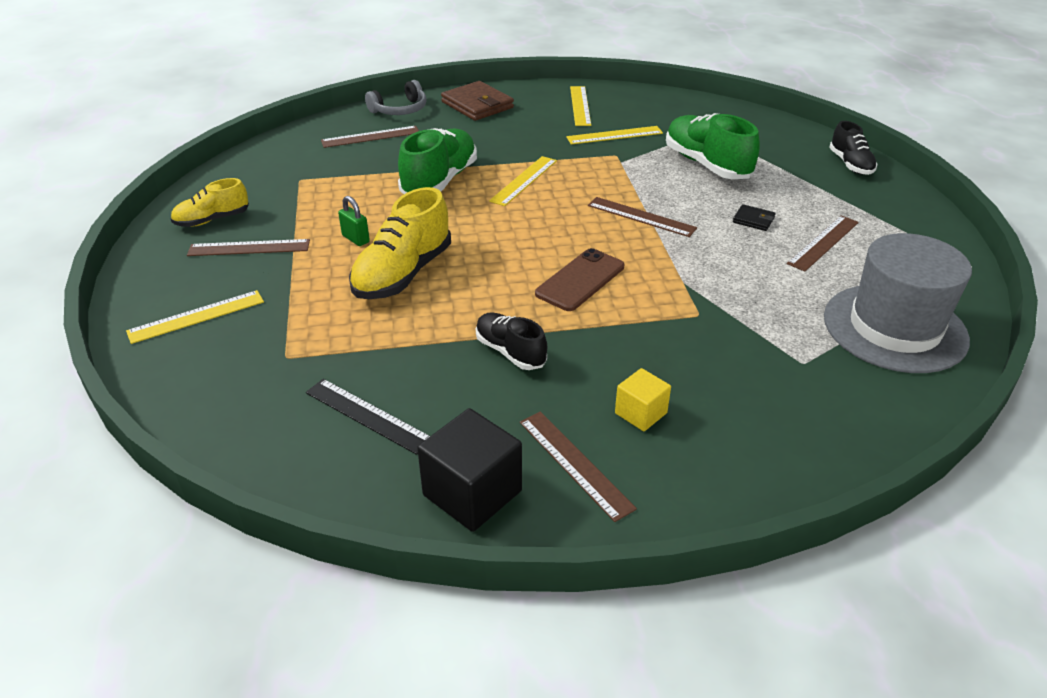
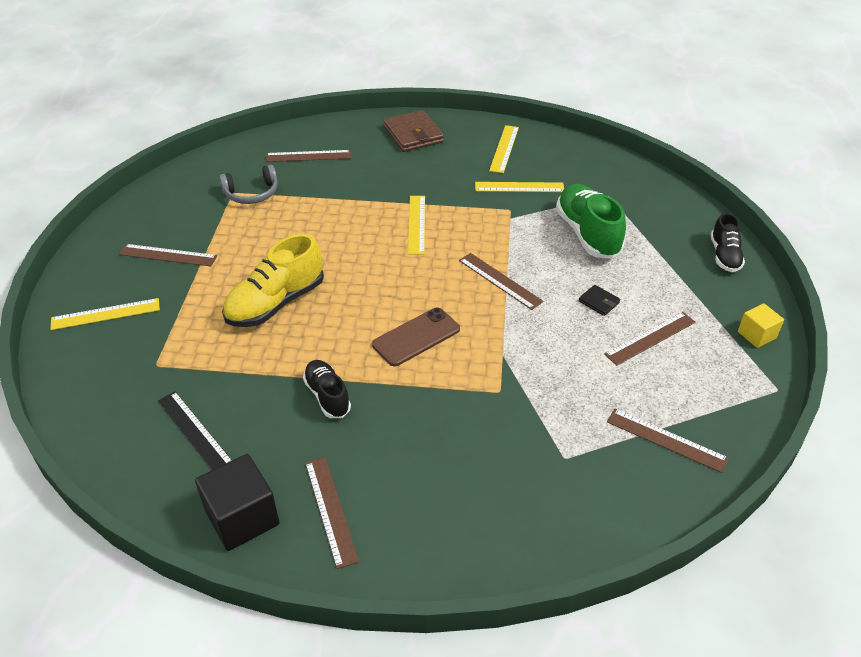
camera: 15 degrees right, 5 degrees up
yellow shoe [170,178,249,227] -> none
green padlock [338,196,370,246] -> none
grey headphones [365,80,427,115] -> grey headphones moved to [219,165,277,204]
green shoe [398,128,477,194] -> none
yellow ruler [489,156,557,206] -> yellow ruler turned 45 degrees counterclockwise [408,196,425,255]
yellow cube [615,368,671,431] -> yellow cube moved to [738,303,784,348]
grey hat [824,233,972,373] -> brown ruler [607,408,729,473]

